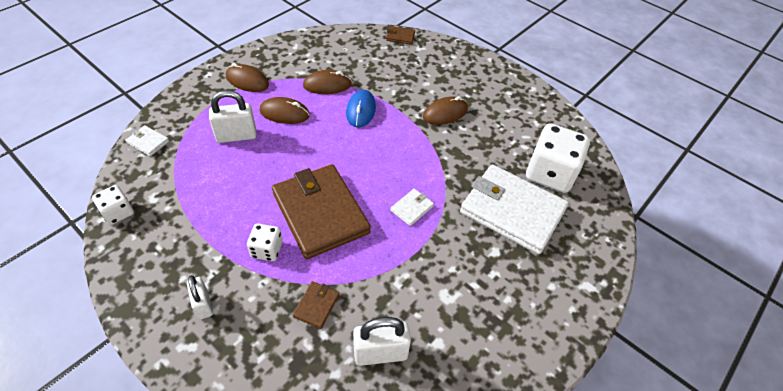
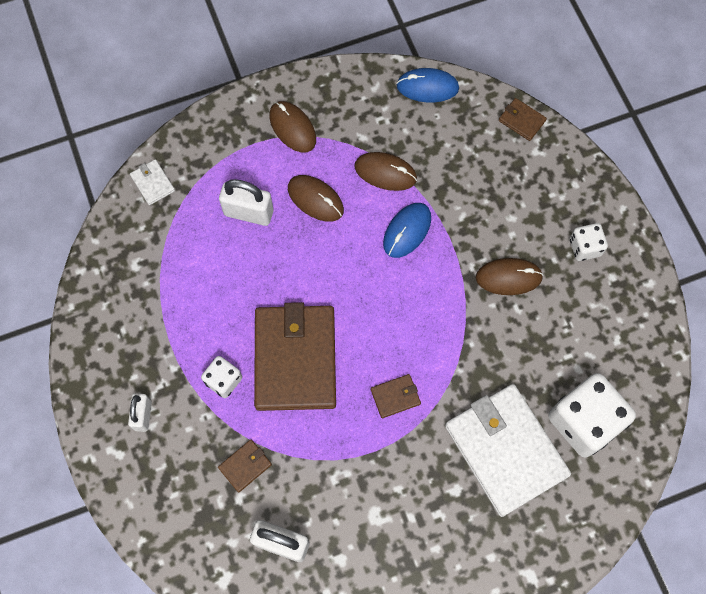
camera: 30 degrees right, 20 degrees up
white dice [92,185,134,225] -> white dice moved to [570,223,608,261]
white wallet [391,189,434,226] -> brown wallet [371,374,421,418]
none -> blue mouse [396,68,459,103]

